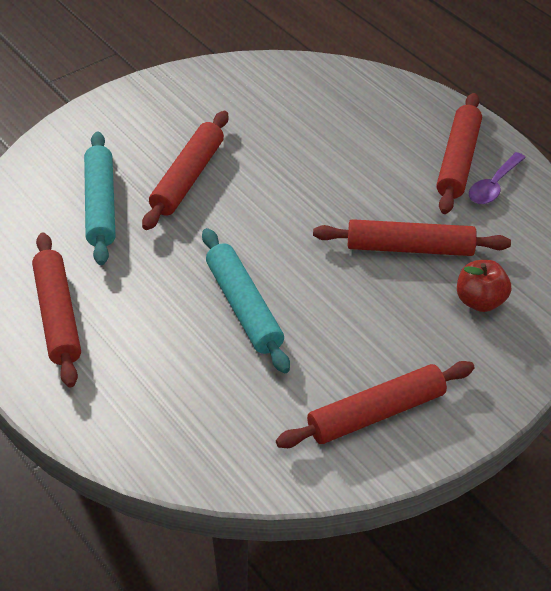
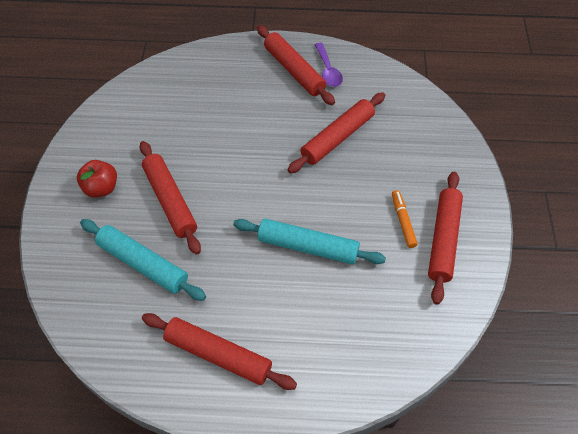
camera: 50 degrees left, 10 degrees up
red apple [457,260,511,312] -> red apple moved to [77,160,117,198]
none -> orange marker [392,190,417,248]

